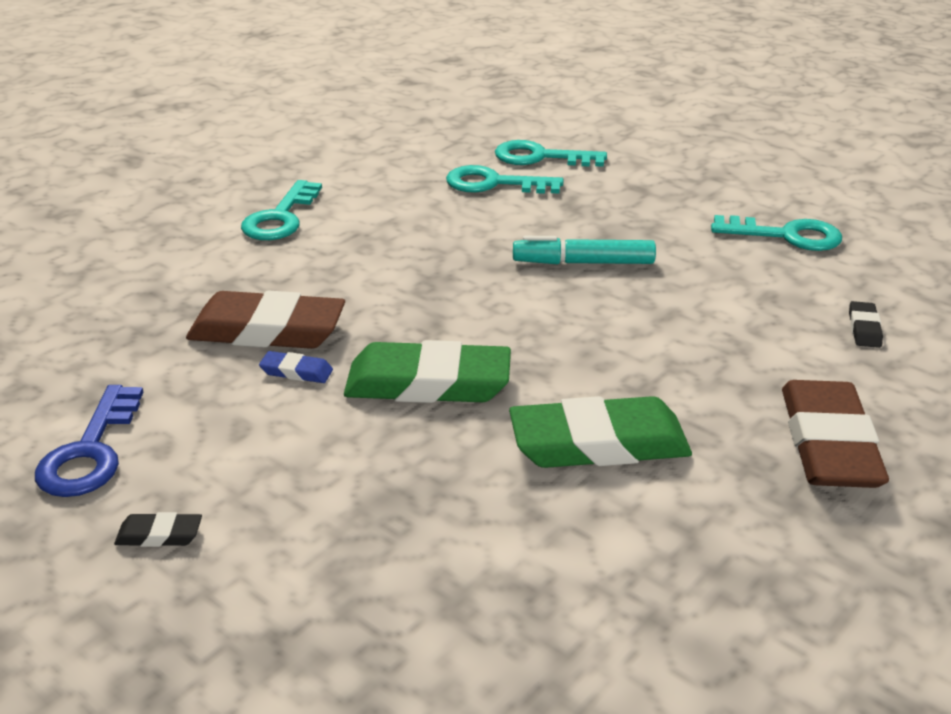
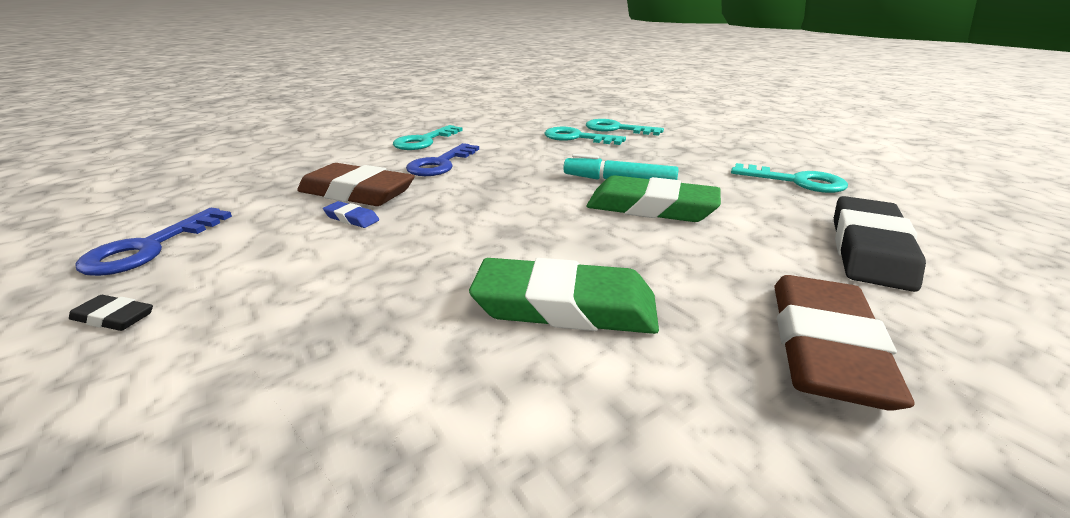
camera: 15 degrees right, 5 degrees down
green eraser [344,340,511,403] -> green eraser moved to [586,175,721,222]
black eraser [849,301,883,348] -> black eraser [834,196,926,292], size x2.32
none -> blue key [406,143,479,176]

